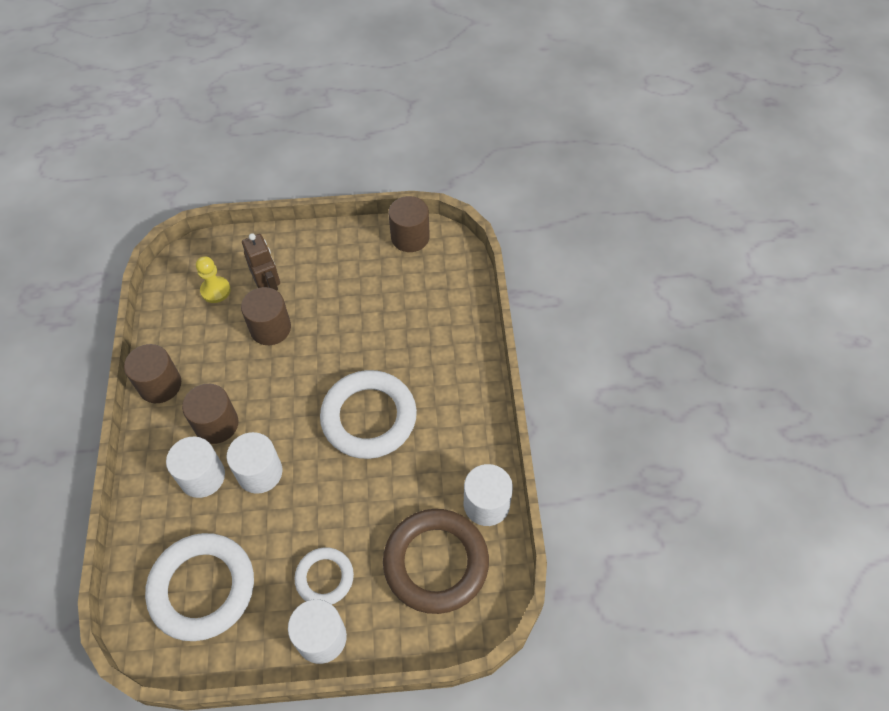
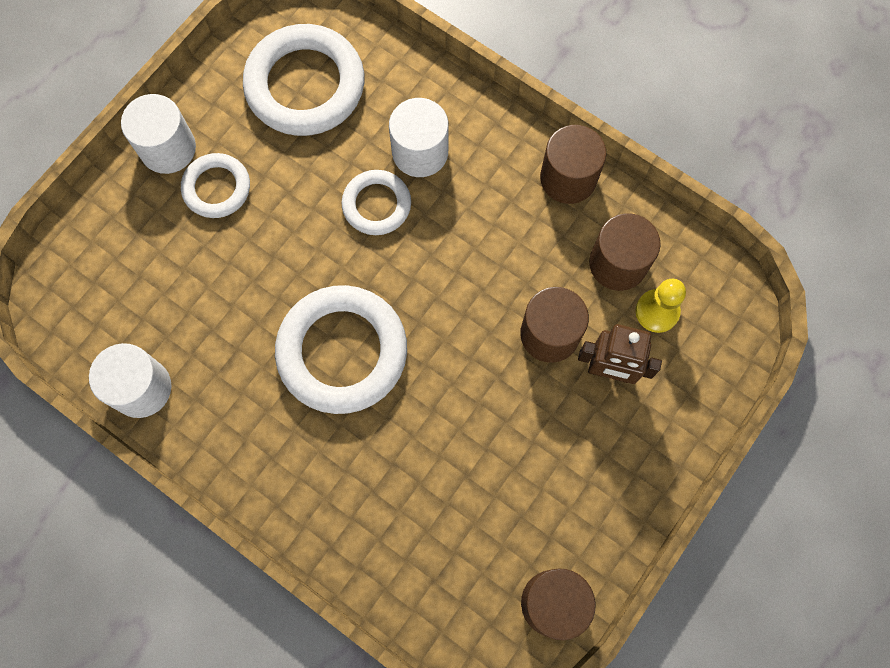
camera: 130 degrees right, 15 degrees up
brown cylinder [182,384,239,444] -> brown cylinder moved to [589,213,661,291]
white cylinder [227,432,282,494] -> white ring [342,170,411,235]
brown ring [383,509,489,614] -> none

